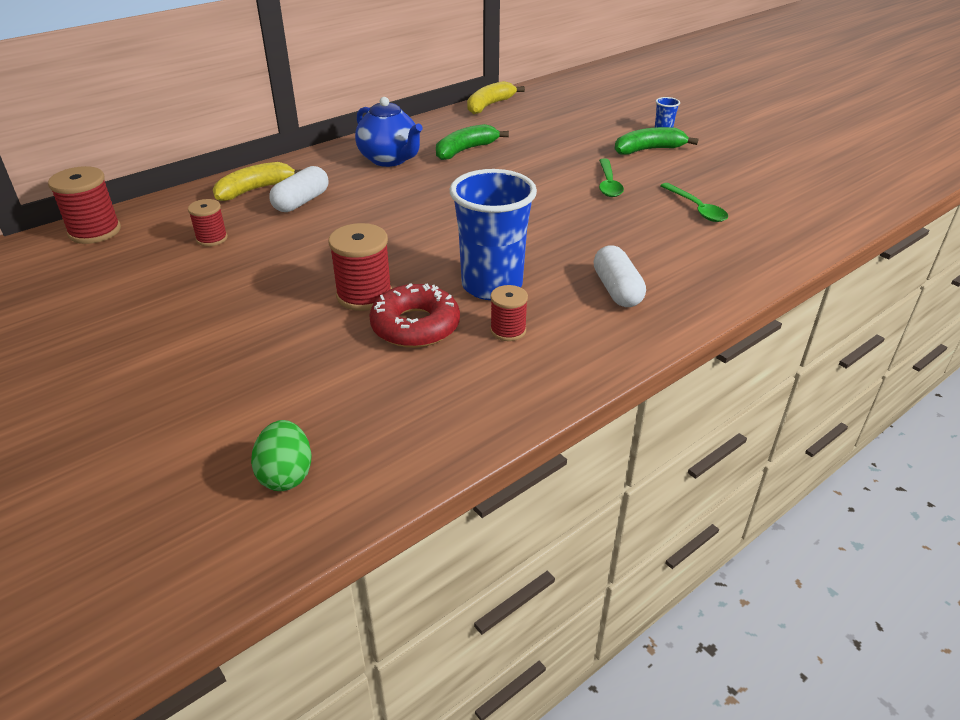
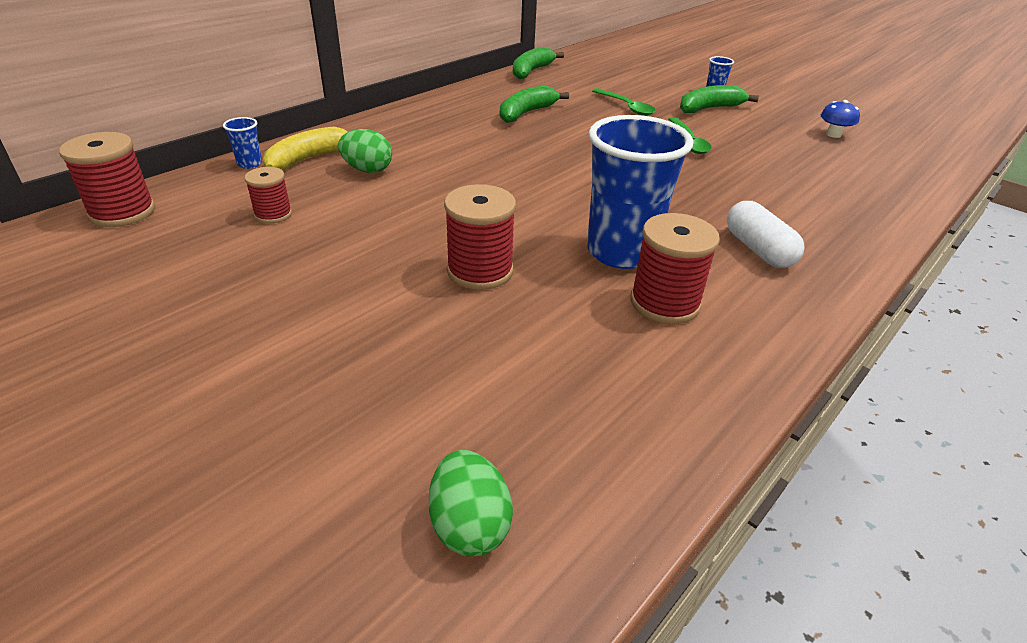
camera: 10 degrees left, 0 degrees up
white capsule [269,166,329,212] -> green egg [338,129,392,173]
blue teapot [355,97,423,167] -> none
red donut [369,283,460,348] -> none
yellow banana [467,81,525,114] -> green banana [513,47,564,79]
red spool [490,285,528,341] -> red spool [630,213,720,324], size x1.64
green spoon [660,183,728,222] -> green spoon moved to [592,88,656,116]
none -> blue cup [223,117,262,169]
none -> blue mushroom [821,100,860,138]

